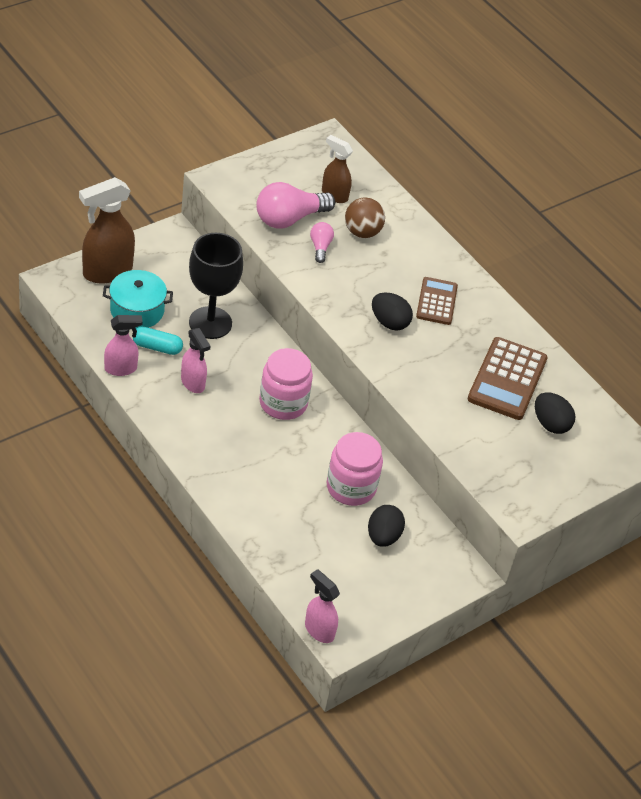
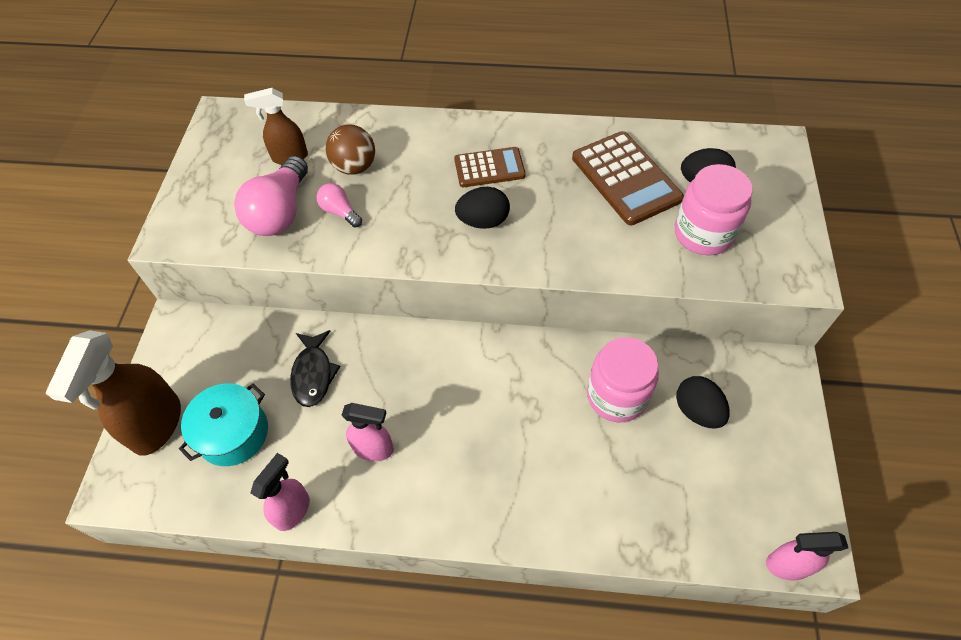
camera: 40 degrees left, 10 degrees up
turquoise capsule [133,327,183,355] -> none
black goblet [189,233,243,339] -> black fish [290,330,341,407]
pink jar [259,348,313,420] -> pink jar moved to [675,164,753,255]
brown calculator [416,277,458,325] -> brown calculator turned 120 degrees clockwise [454,147,526,187]

